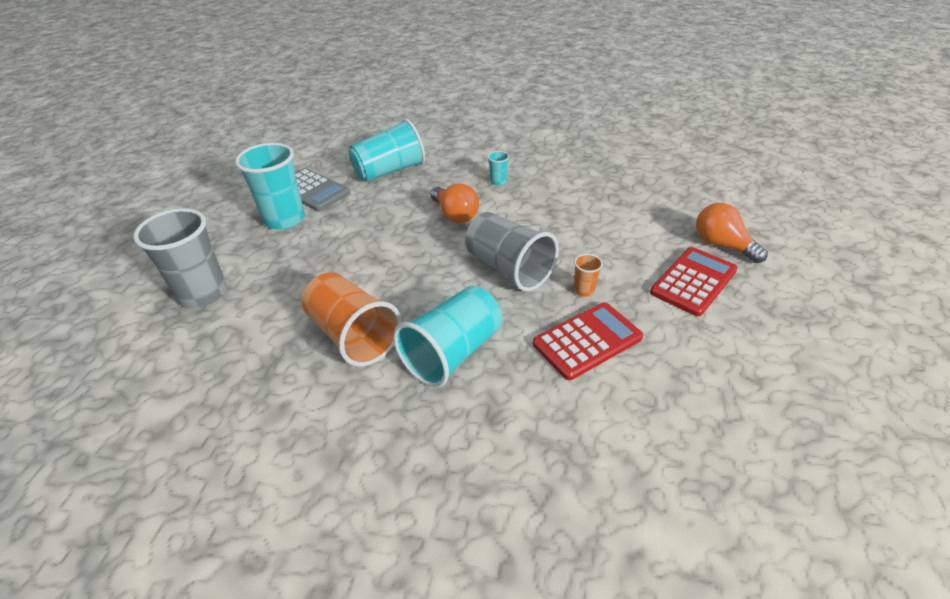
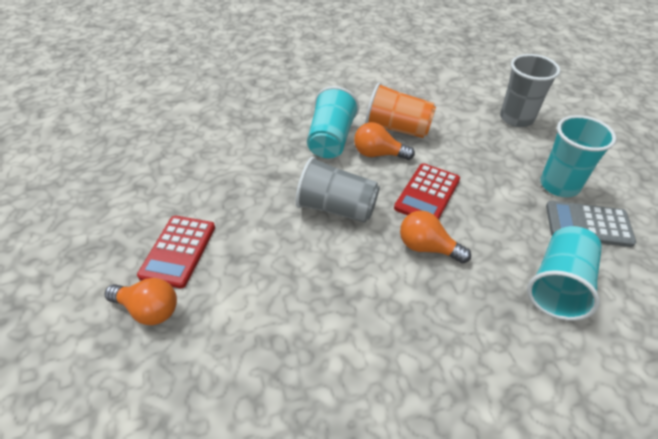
camera: 150 degrees right, 5 degrees up
turquoise cup [487,151,509,185] -> none
red calculator [533,303,643,380] -> red calculator moved to [394,163,460,220]
orange cup [574,254,603,297] -> none
none -> orange light bulb [354,122,415,160]

